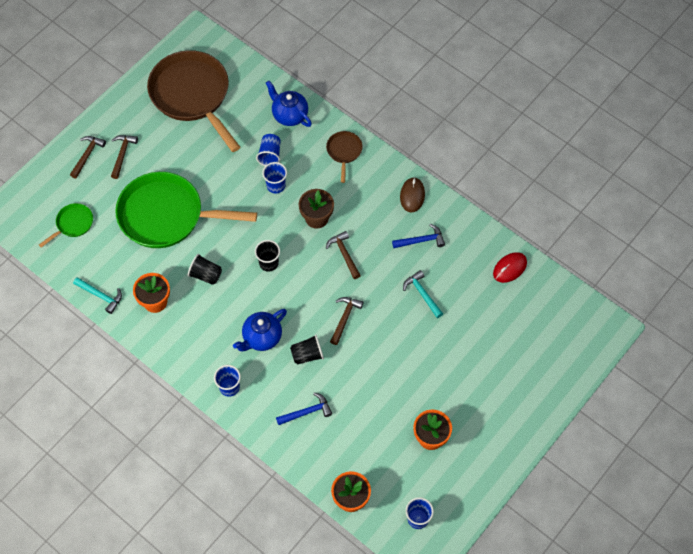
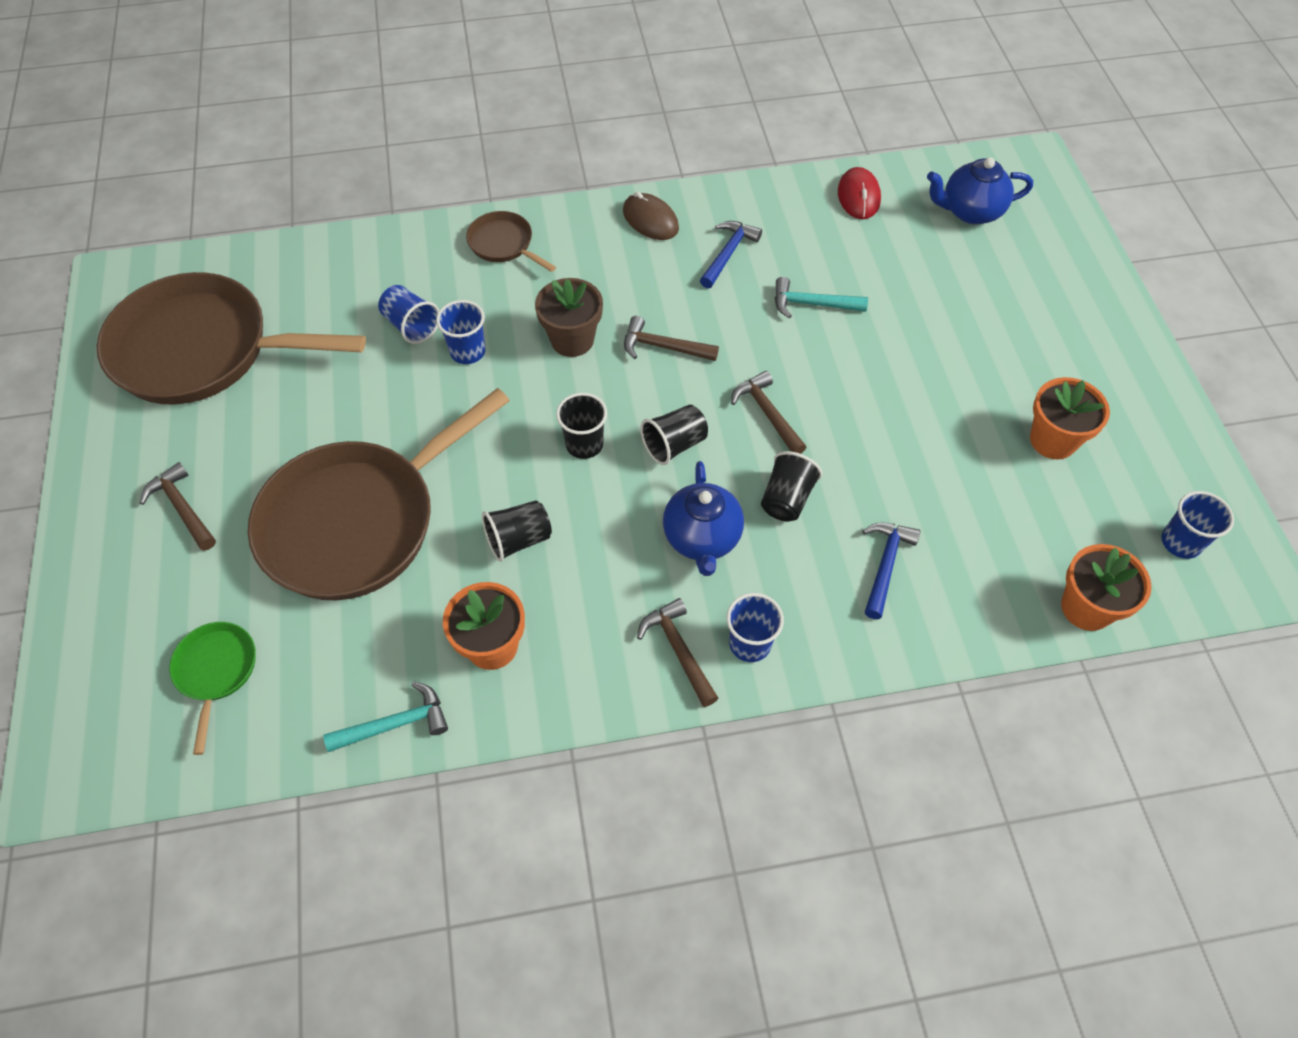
camera: 50 degrees left, 5 degrees down
brown hammer [70,136,106,179] -> brown hammer moved to [637,598,718,707]
green pan [115,172,257,248] -> brown pan [248,388,510,600]
blue teapot [266,81,312,127] -> blue teapot moved to [927,157,1033,224]
none -> black cup [640,405,708,465]

